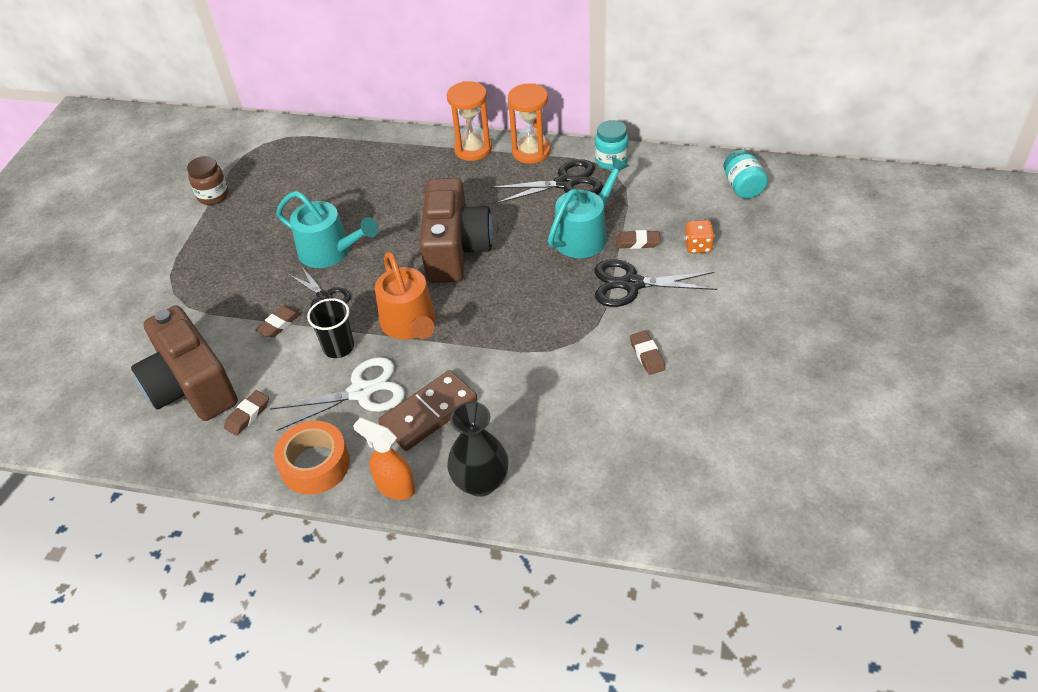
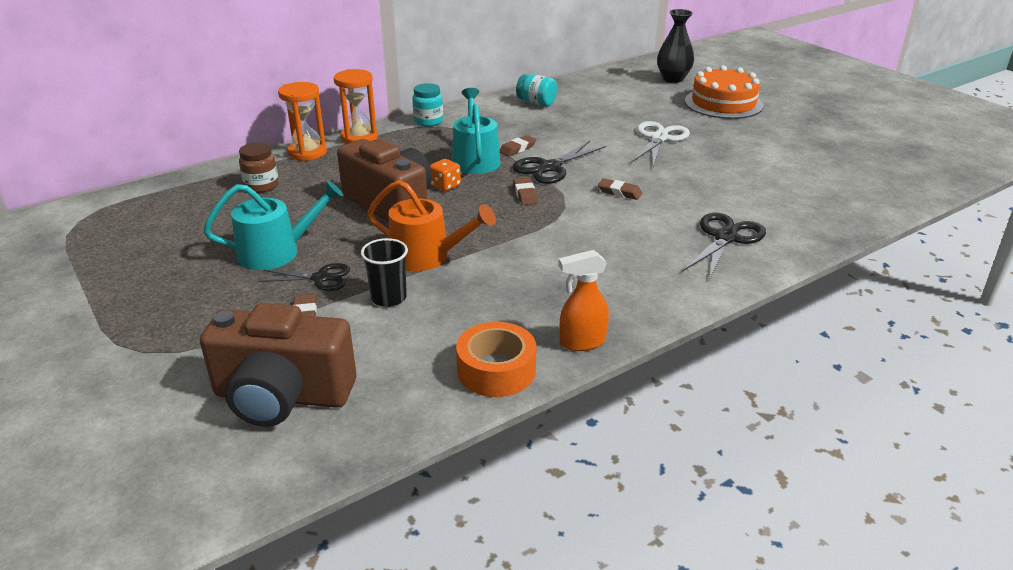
camera: 50 degrees left, 15 degrees down
brown jar [187,156,229,205] -> brown jar moved to [239,142,279,193]
brown eraser [224,390,269,436] -> brown eraser moved to [513,178,538,205]
white scissors [270,357,405,431] -> white scissors moved to [631,121,690,167]
brown domino [378,370,478,451] -> none
black vase [447,402,508,497] -> black vase moved to [657,9,694,83]
black scissors [491,159,603,204] -> black scissors moved to [682,212,766,280]
orange dice [685,220,715,253] -> orange dice moved to [430,159,461,191]
none -> orange cake [685,65,763,119]

